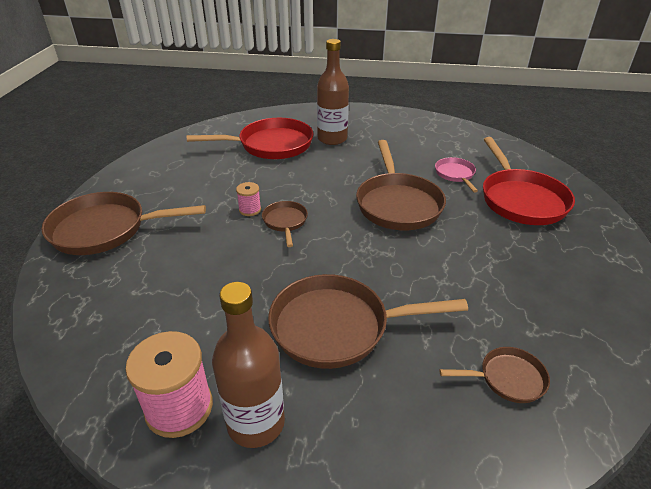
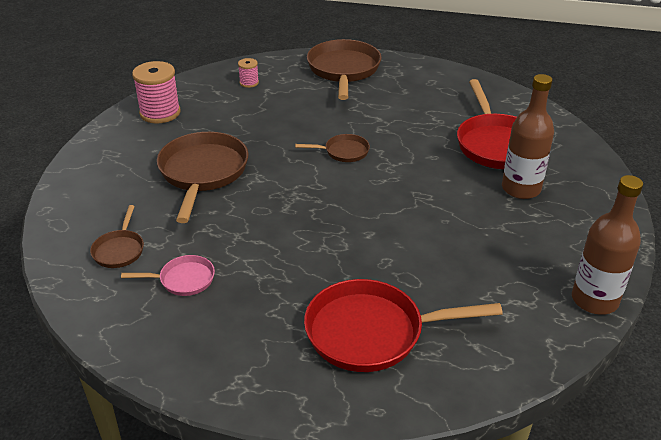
camera: 95 degrees right, 0 degrees up
brown bottle [212,282,285,448] -> brown bottle moved to [572,175,643,315]
pink spool [236,182,261,216] -> pink spool moved to [238,58,259,88]
brown pan [356,140,446,230] -> none
pink pan [435,157,478,193] -> pink pan moved to [121,255,215,296]

